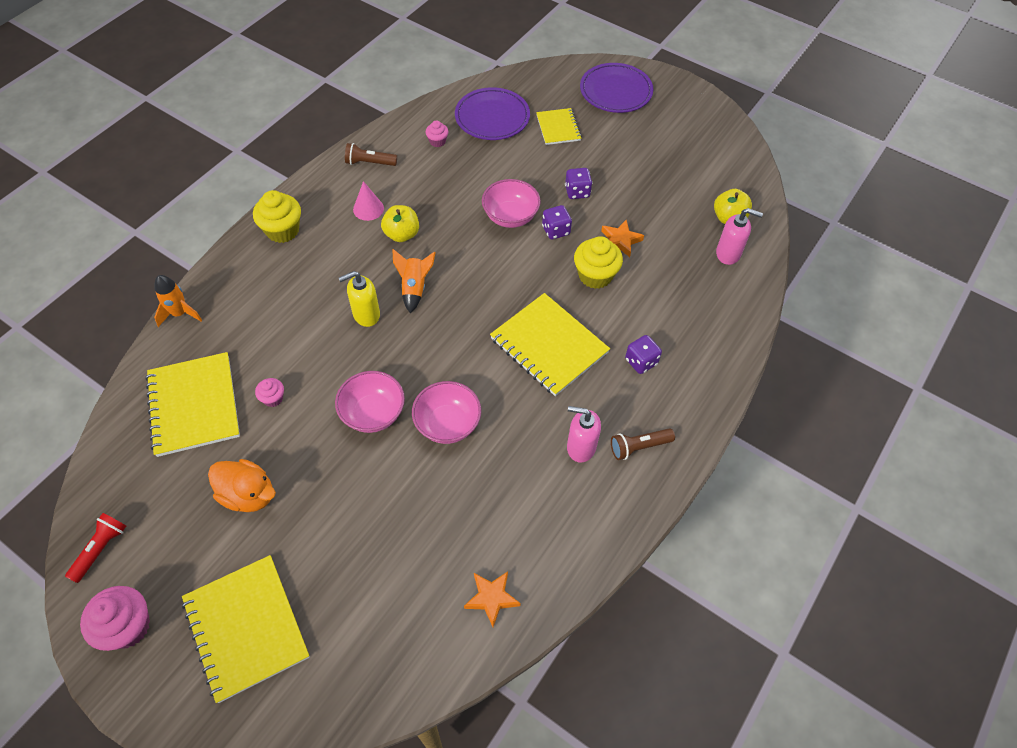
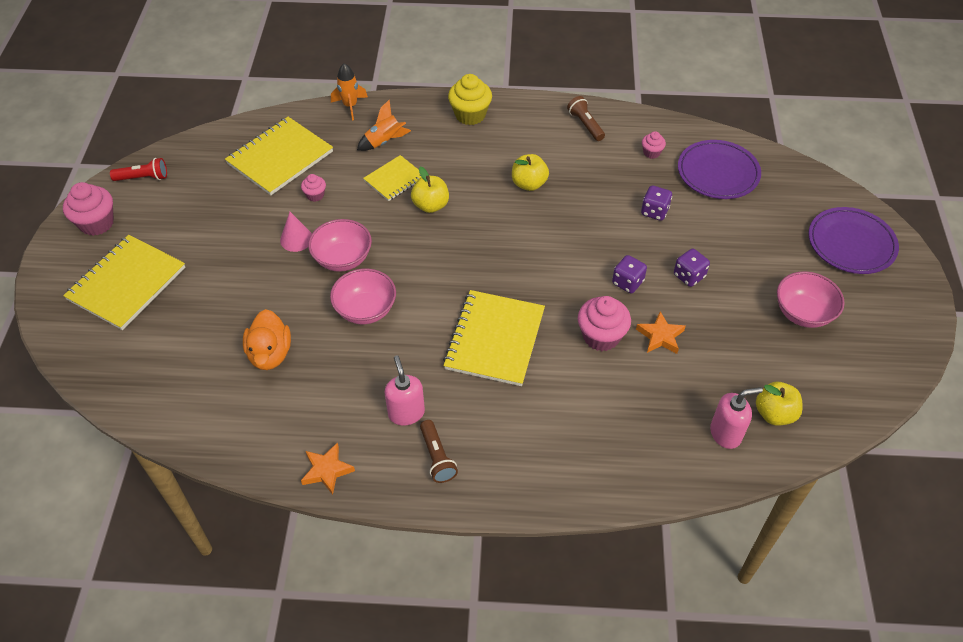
camera: 60 degrees right, 5 degrees down
orange duck [208,459,276,512] -> orange duck moved to [243,309,291,370]
yellow soap dispenser [339,271,380,327] -> yellow apple [411,167,449,213]
pink cone [353,181,384,221] -> pink cone moved to [280,212,312,252]
orange rocket [393,249,436,313] -> orange rocket moved to [357,100,411,151]
orange star [464,571,521,627] -> orange star moved to [301,442,355,495]
pink bowl [482,179,541,228] -> pink bowl moved to [777,271,845,328]
yellow notebook [536,108,582,145] -> yellow notebook moved to [363,155,421,201]
yellow cupcake [574,236,623,289] -> pink cupcake [578,296,631,351]
brown flashlight [611,428,675,460] -> brown flashlight turned 150 degrees counterclockwise [420,420,458,483]
purple dice [625,335,662,374] -> purple dice moved to [641,186,672,221]
pink soap dispenser [716,208,763,265] -> pink soap dispenser turned 90 degrees counterclockwise [710,387,763,449]

